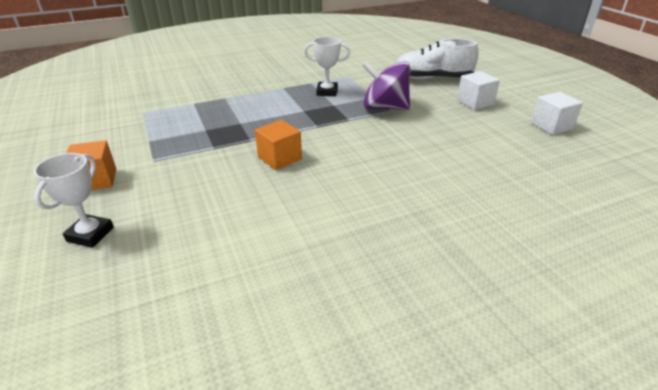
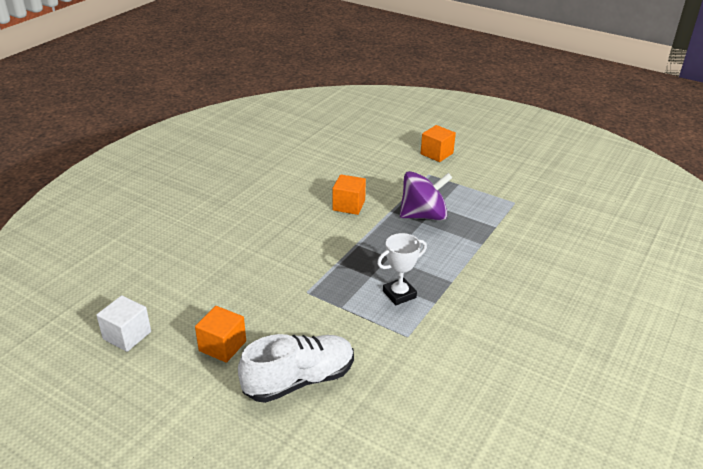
camera: 145 degrees right, 0 degrees up
white trophy [34,153,114,248] -> none
purple spinning top [362,61,410,110] -> purple spinning top moved to [400,171,452,221]
white cube [457,71,500,110] -> orange cube [195,306,246,363]

